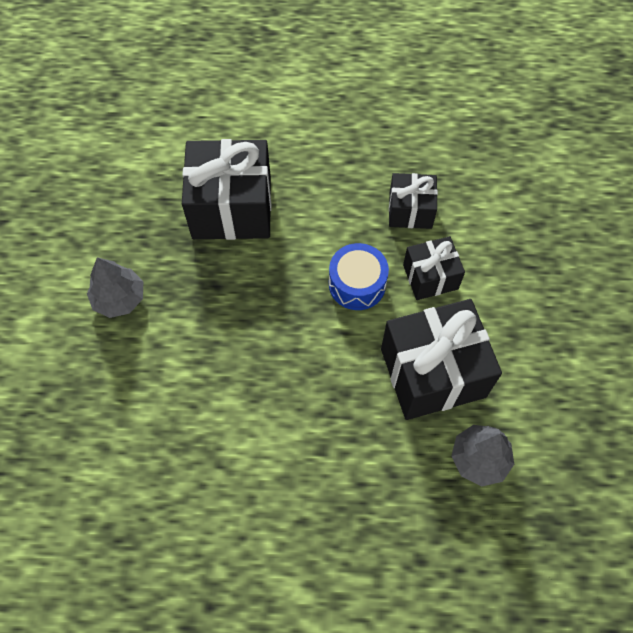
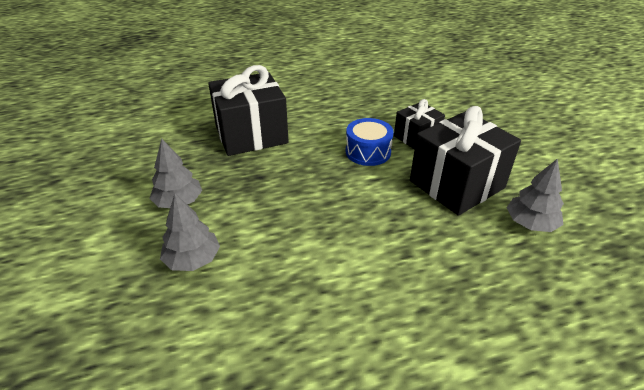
camera: 20 degrees left, 25 degrees down
black gift [389,173,438,229] -> none
none -> grey tree [160,194,220,271]

